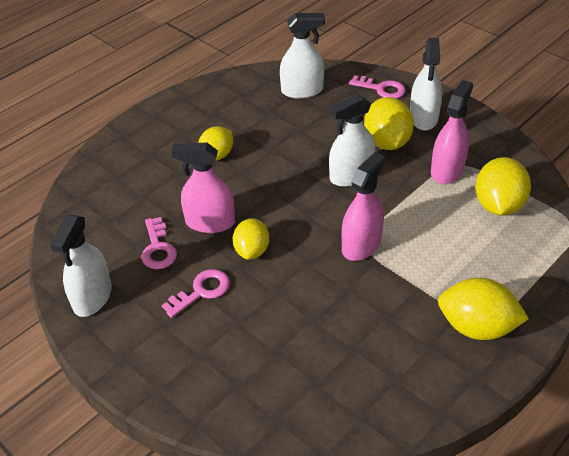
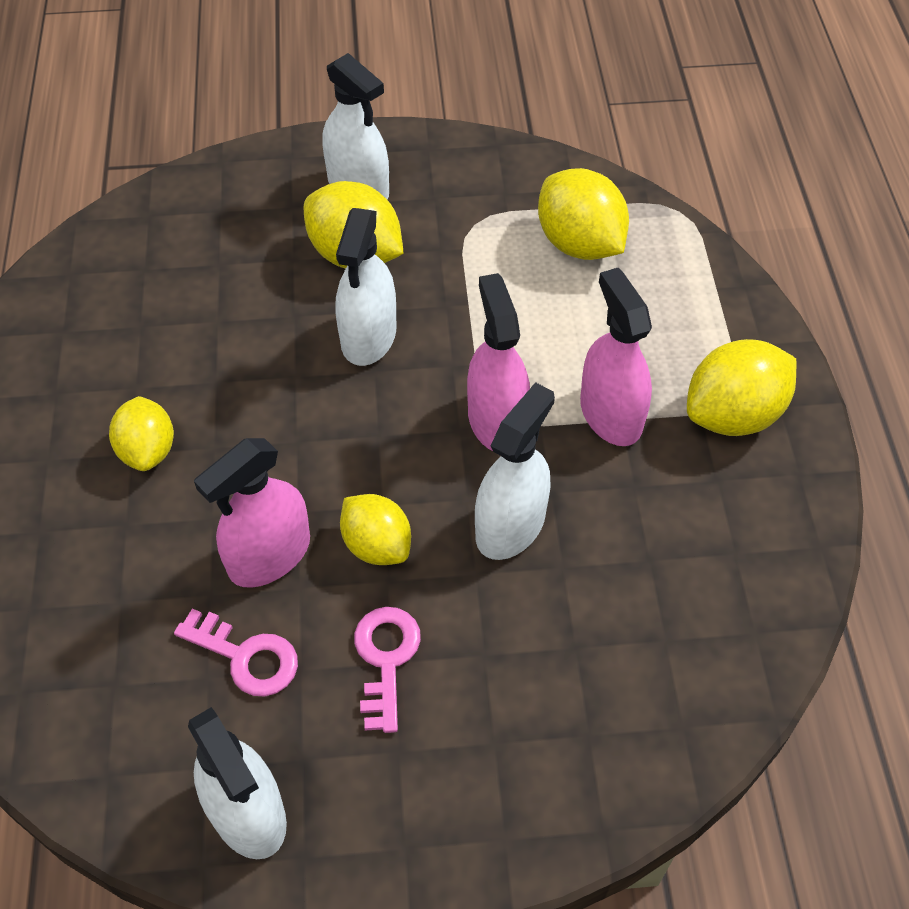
camera: 50 degrees left, 10 degrees up
white spray bottle [280,13,325,99] -> white spray bottle moved to [475,382,555,560]
pink key [349,75,406,99] -> none
pink spray bottle [431,80,473,184] -> pink spray bottle moved to [580,268,652,446]

